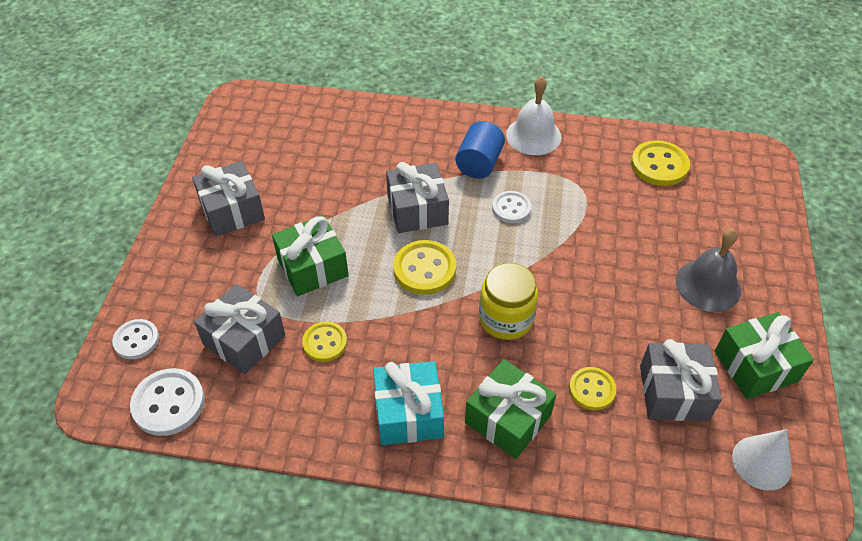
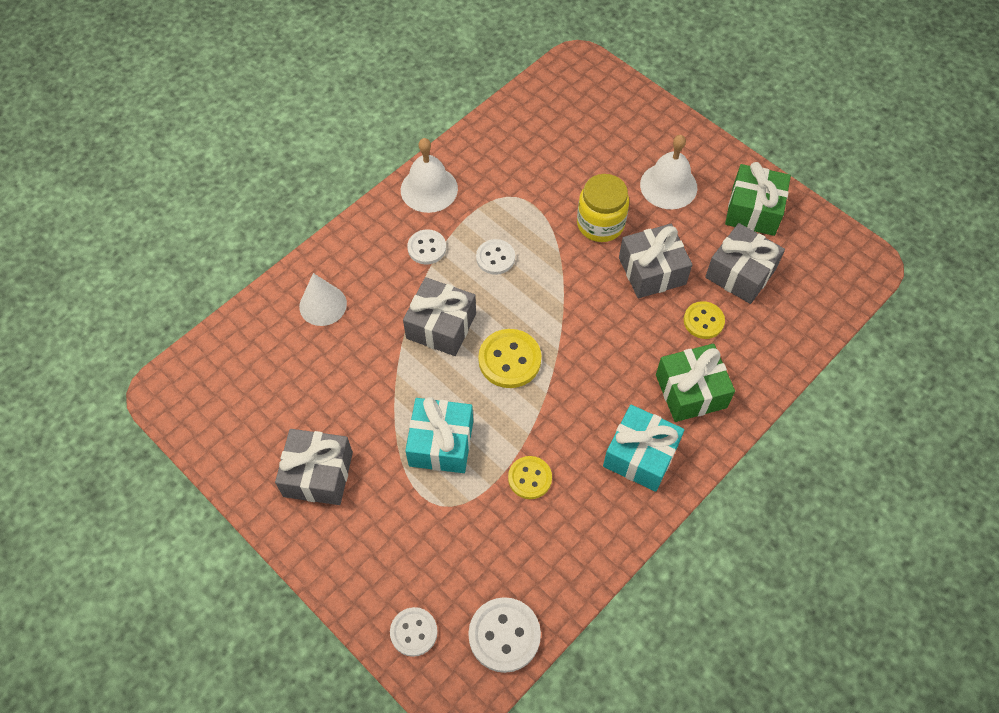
camera: 55 degrees left, 10 degrees up
grey gift [194,284,285,374] -> grey gift moved to [619,224,692,298]
green gift [272,215,349,296] -> turquoise gift [405,397,473,473]
blue cylinder [455,121,505,178] -> white button [407,229,446,265]
yellow jar [479,263,538,340] -> yellow jar moved to [577,174,629,242]
yellow button [631,140,690,186] -> none
grey bell [676,229,741,312] -> white bell [640,135,697,209]
white cone [732,429,792,491] -> white cone moved to [299,273,347,326]

